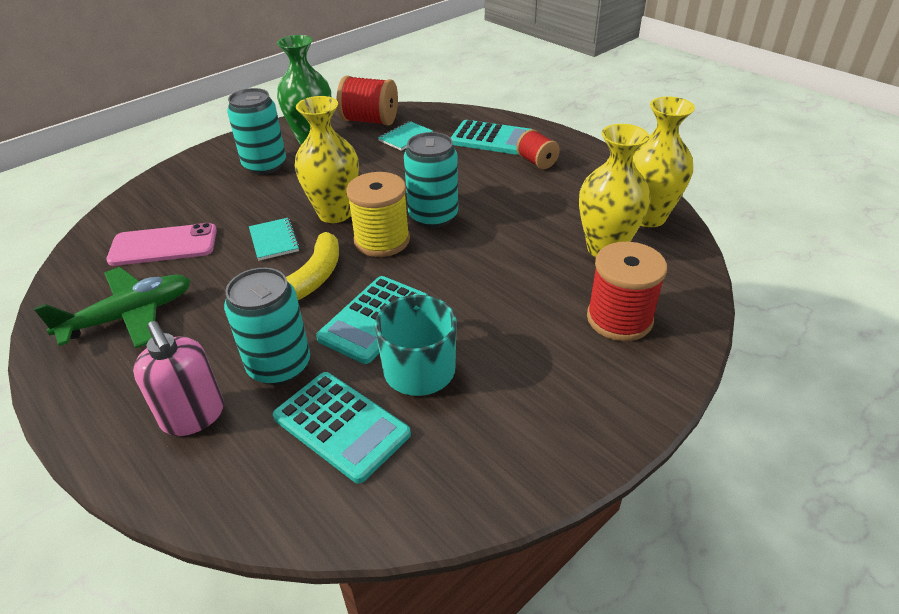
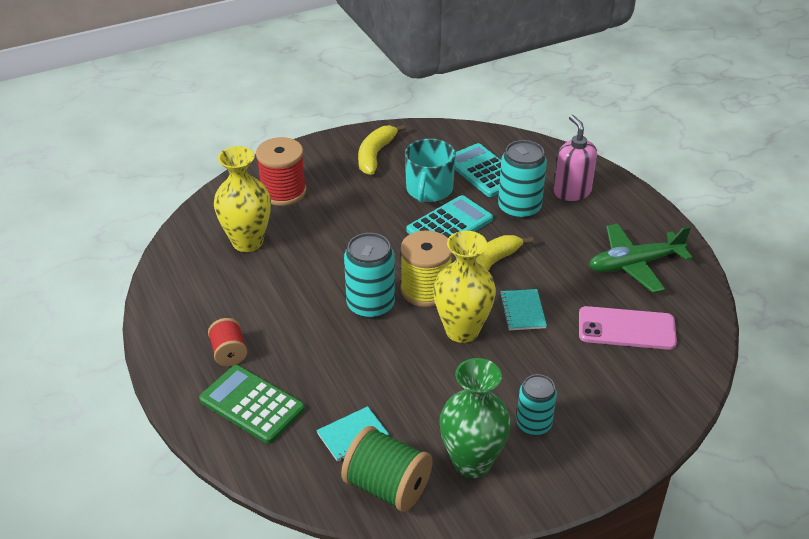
camera: 165 degrees left, 0 degrees up
turquoise can [227,88,286,175] -> turquoise can [516,374,557,436], size x0.66
red spool [336,75,398,126] -> green spool [341,426,433,512]
turquoise calculator [451,120,530,155] -> green calculator [199,365,305,444]
yellow vase [633,97,695,227] -> none
none -> yellow banana [358,124,406,175]

